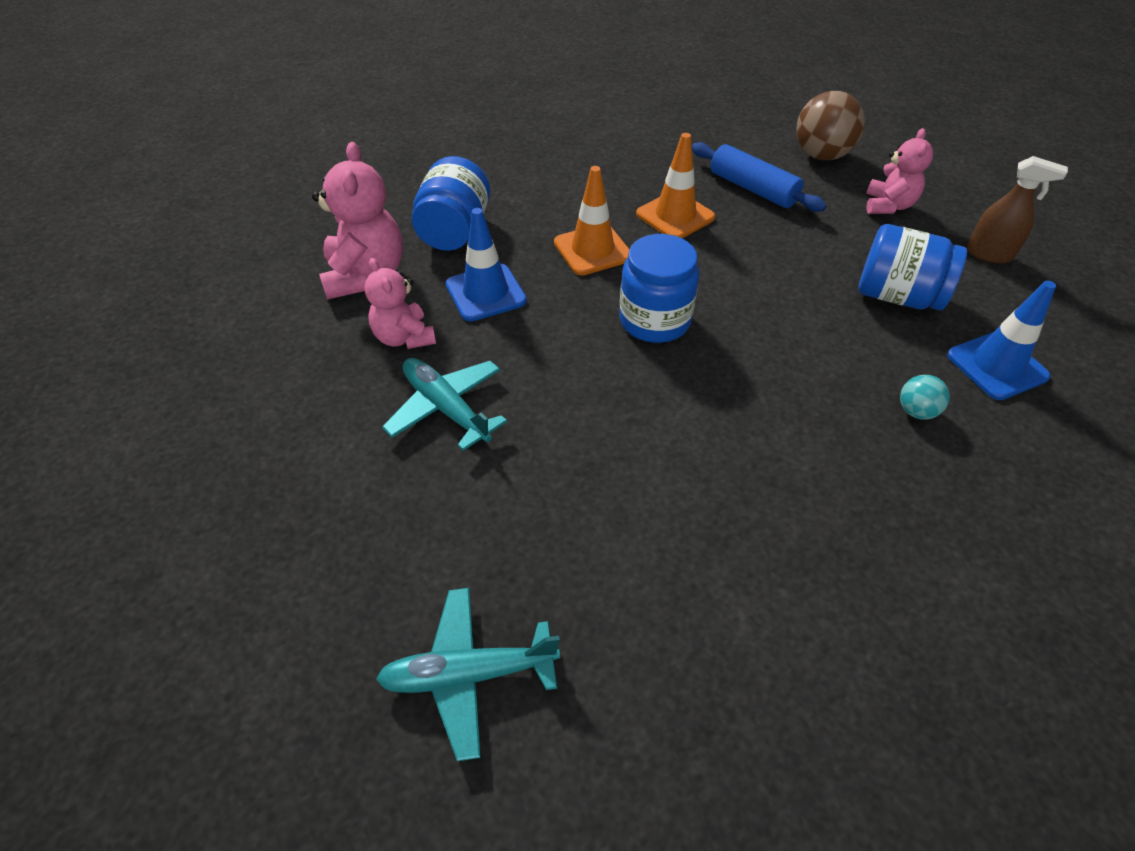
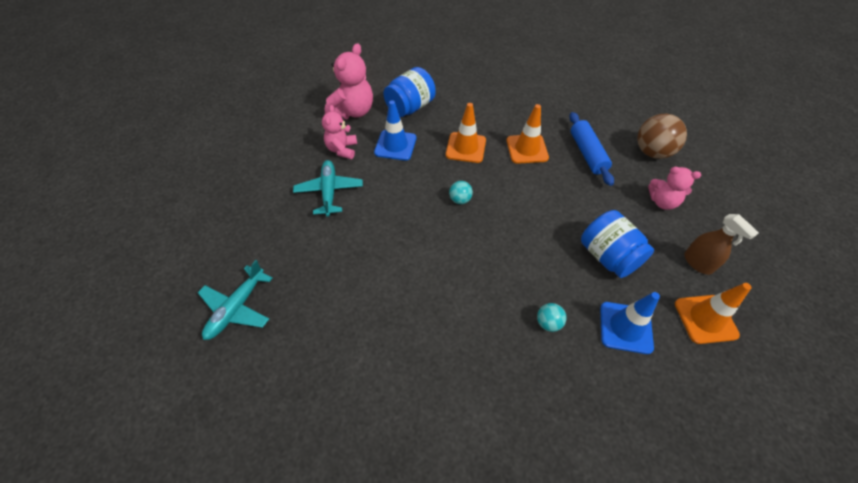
camera: 35 degrees right, 5 degrees up
turquoise plane [376,588,560,761] -> turquoise plane turned 90 degrees counterclockwise [198,260,272,340]
blue jar [619,234,699,343] -> turquoise ball [449,181,473,204]
pink teddy bear [866,128,933,214] -> pink teddy bear turned 60 degrees clockwise [648,167,701,210]
none -> orange traffic cone [675,283,752,344]

